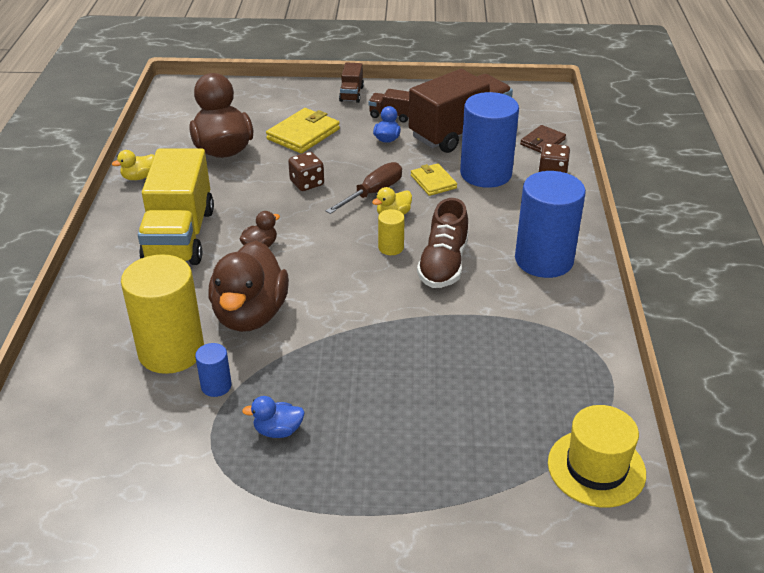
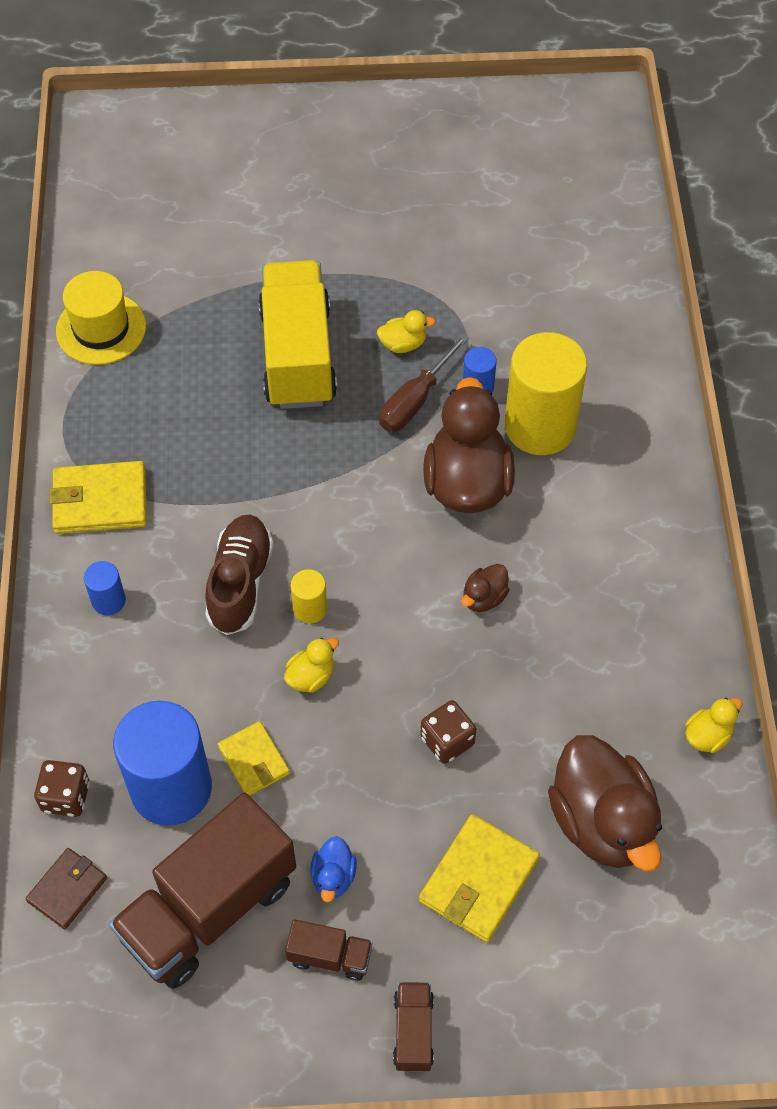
camera: 175 degrees right, 20 degrees up
yellow truck [138,149,214,265] -> yellow truck moved to [258,260,337,409]
blue duck [242,396,305,438] -> yellow duck [377,310,436,353]
brown screwdriver [326,162,402,214] -> brown screwdriver moved to [379,334,469,432]
blue cylinder [515,171,586,278] -> blue cylinder [84,561,126,615], size x0.45
none -> yellow wallet [49,461,147,534]

